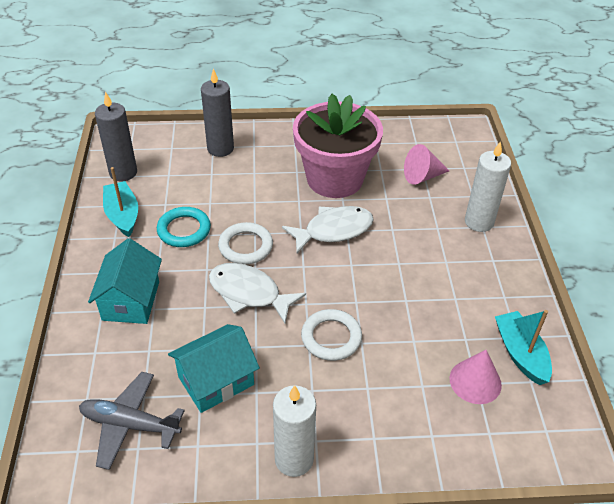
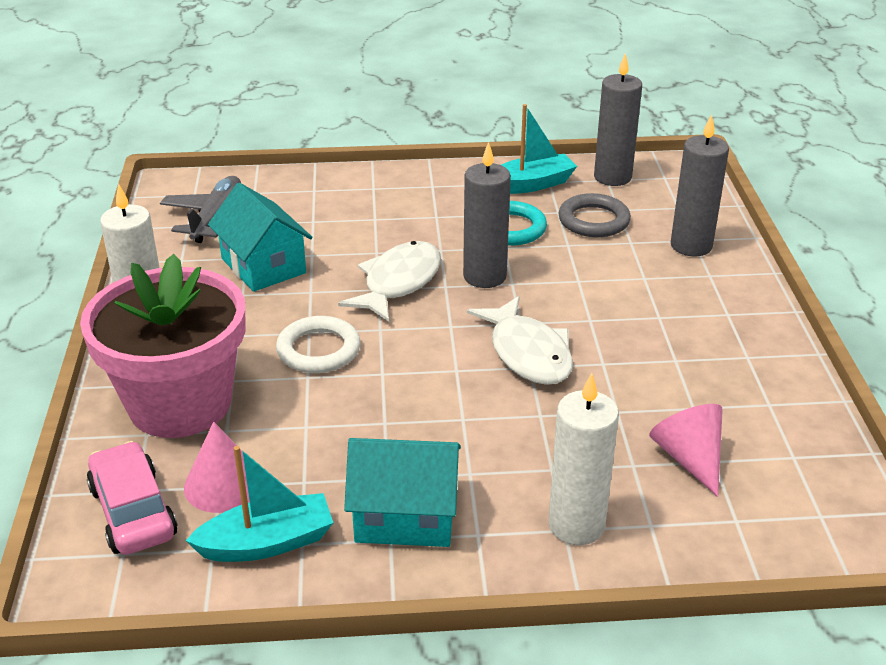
camera: 90 degrees right, 10 degrees down
turquoise house [88,238,162,324] -> turquoise house moved to [344,438,461,547]
white ring [218,222,273,264] -> grey candle [463,142,511,288]
pink flower pot [293,94,383,198] -> pink flower pot moved to [80,254,246,438]
none -> pink car [87,441,178,555]
none -> grey ring [558,193,631,237]

